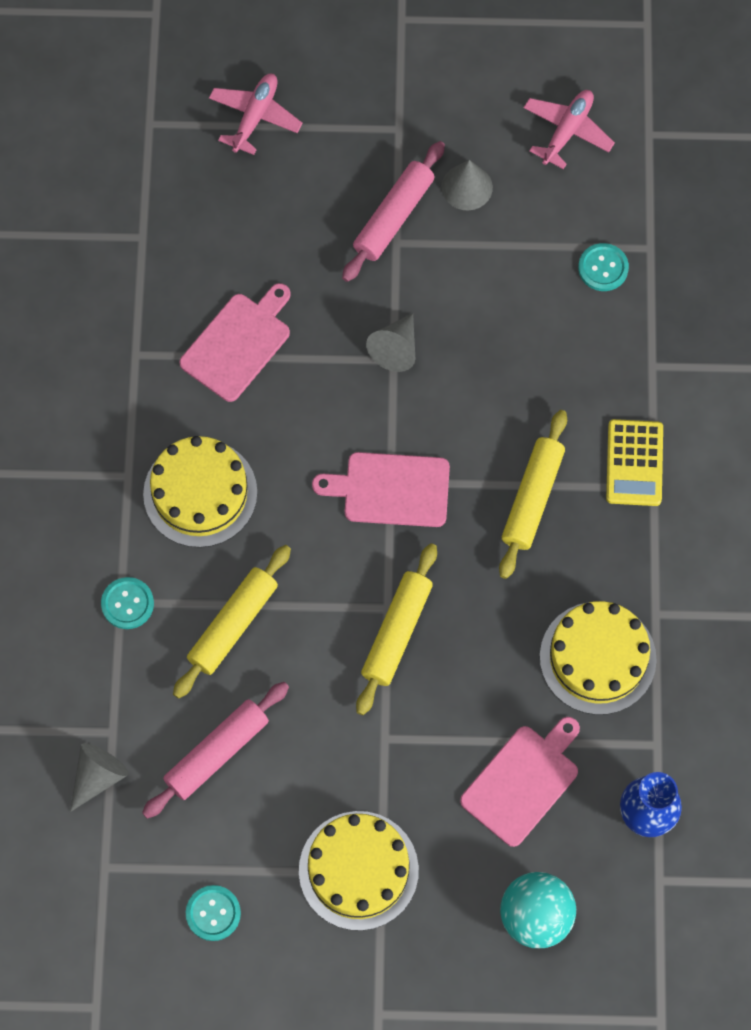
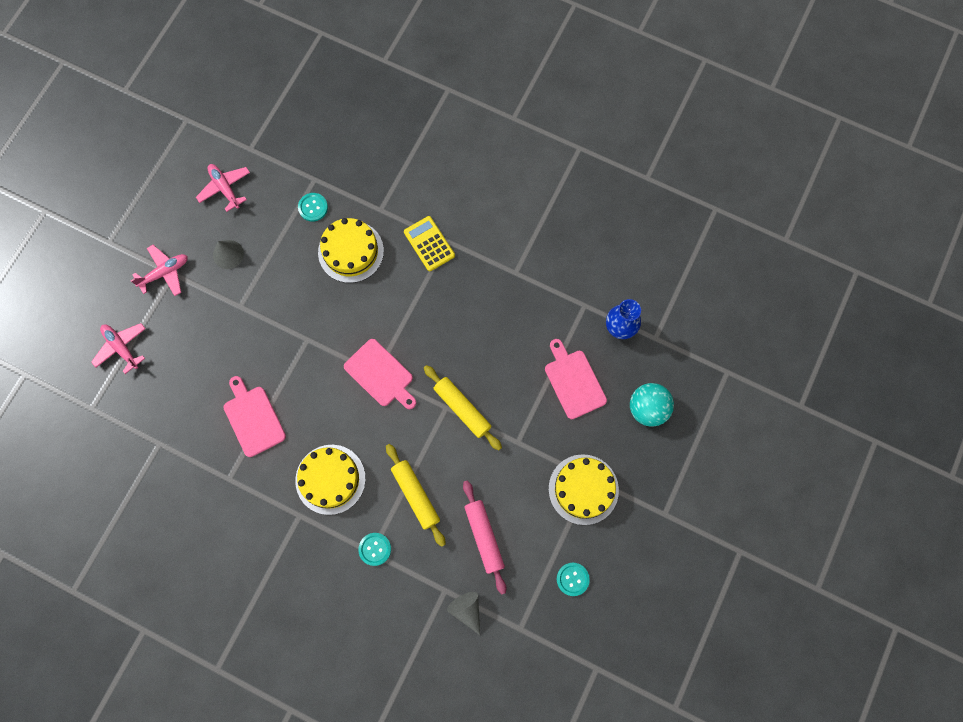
camera: 65 degrees left, 5 degrees up
pink cutting board [312,452,450,527] -> pink cutting board turned 75 degrees counterclockwise [344,339,416,409]
pink rolling pin [342,141,445,282] -> none
grey cone [366,313,415,372] -> none
yellow rolling pin [499,410,567,579] -> none
yellow cake [540,601,657,715] -> yellow cake moved to [318,218,384,283]
yellow calculator [606,419,663,506] -> yellow calculator turned 150 degrees counterclockwise [404,216,455,271]
none -> pink plane [131,245,188,296]

